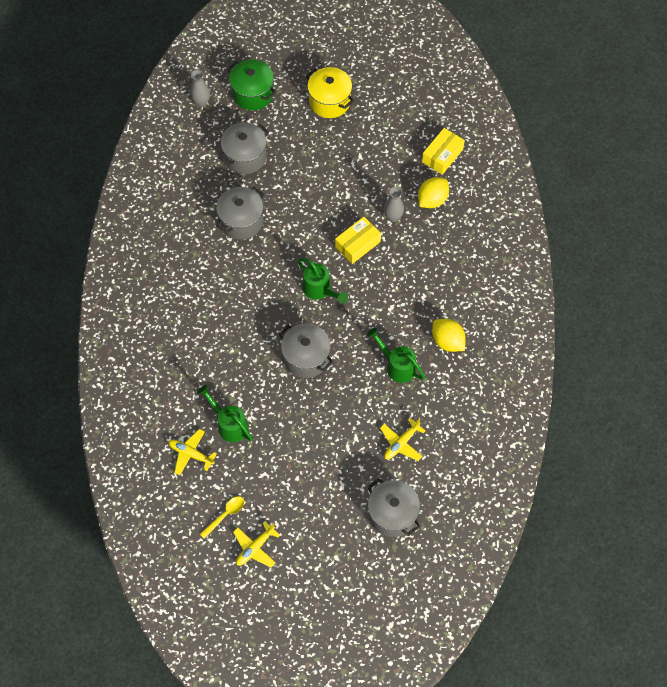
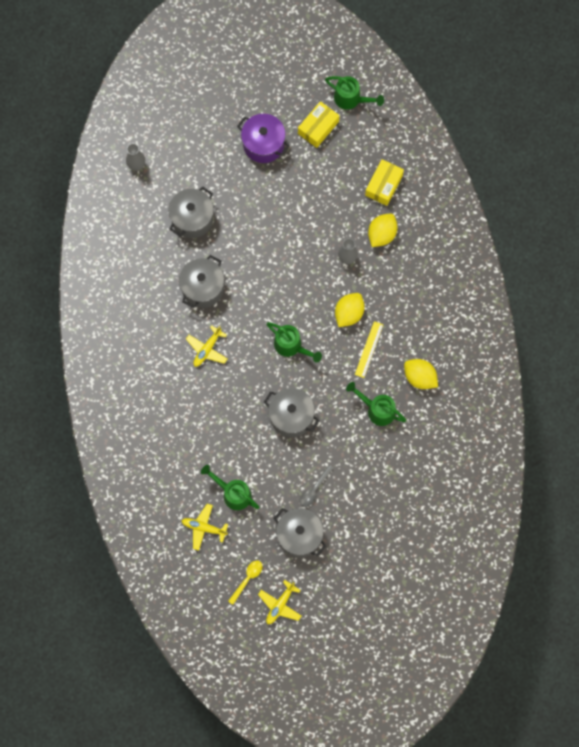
camera: 10 degrees left, 10 degrees up
green pot [227,59,276,110] -> none
yellow pot [306,67,354,118] -> purple pot [237,114,290,163]
yellow box [335,217,381,264] -> yellow box moved to [298,101,340,148]
grey pot [368,478,420,537] -> grey pot moved to [274,508,326,557]
yellow plane [380,418,425,461] -> yellow plane moved to [186,325,227,367]
none -> grey spoon [300,465,334,507]
none -> green watering can [325,76,384,110]
none -> yellow lemon [335,293,365,327]
none -> yellow ruler [355,321,383,378]

